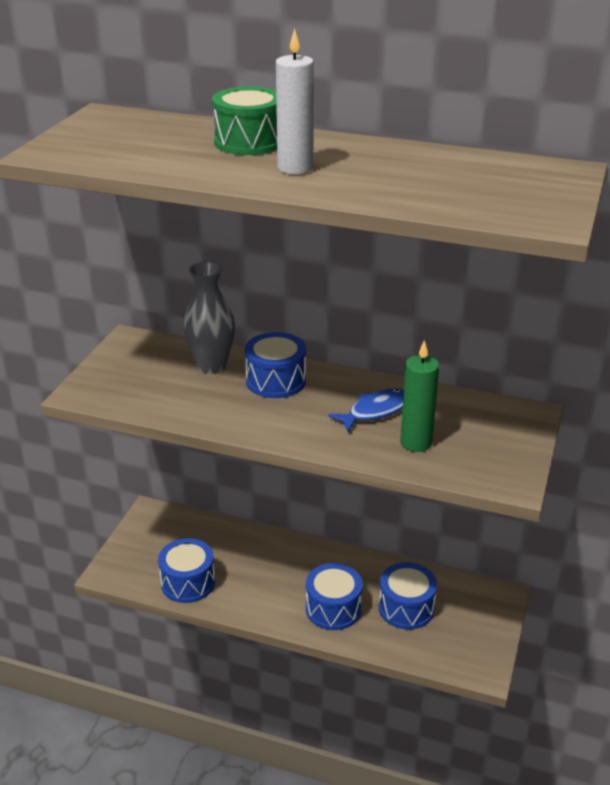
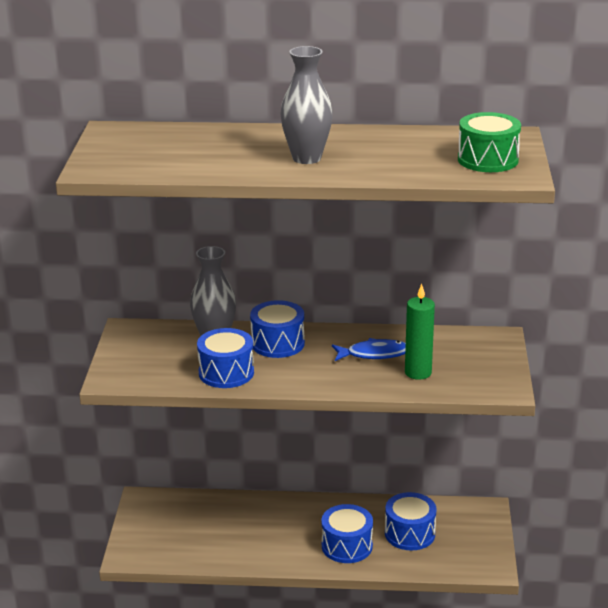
camera: 15 degrees left, 5 degrees down
blue drum [158,538,215,603] -> blue drum moved to [197,328,254,388]
green drum [212,86,277,155] -> green drum moved to [458,112,521,172]
white candle [276,28,314,174] -> grey vase [280,46,333,164]
blue fish [328,388,404,432] -> blue fish turned 45 degrees clockwise [332,338,406,361]

